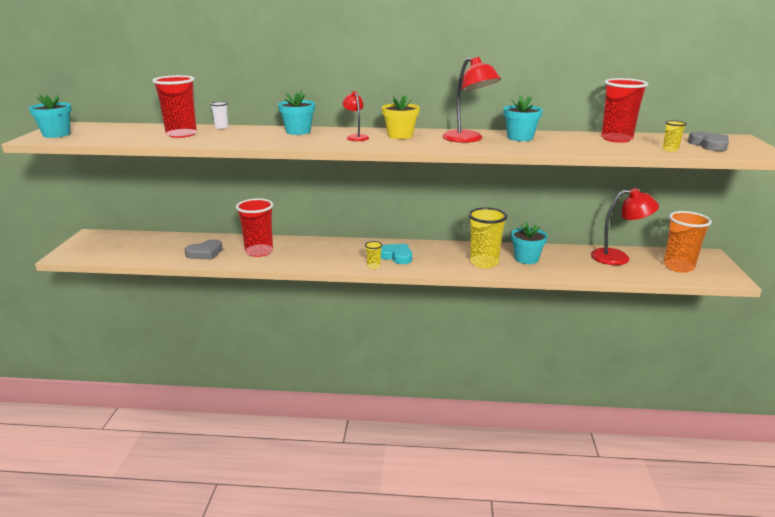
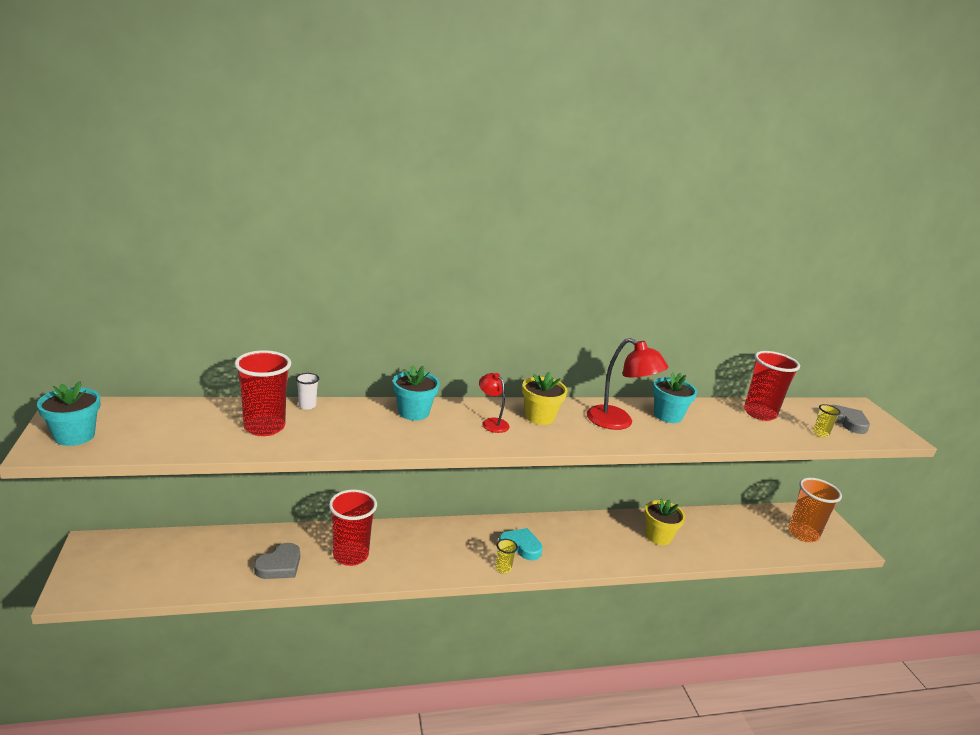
camera: 20 degrees left, 0 degrees up
yellow cup [469,208,507,268] -> none
turquoise flower pot [511,222,548,264] -> yellow flower pot [645,498,685,545]
red lamp [591,188,659,265] -> none

